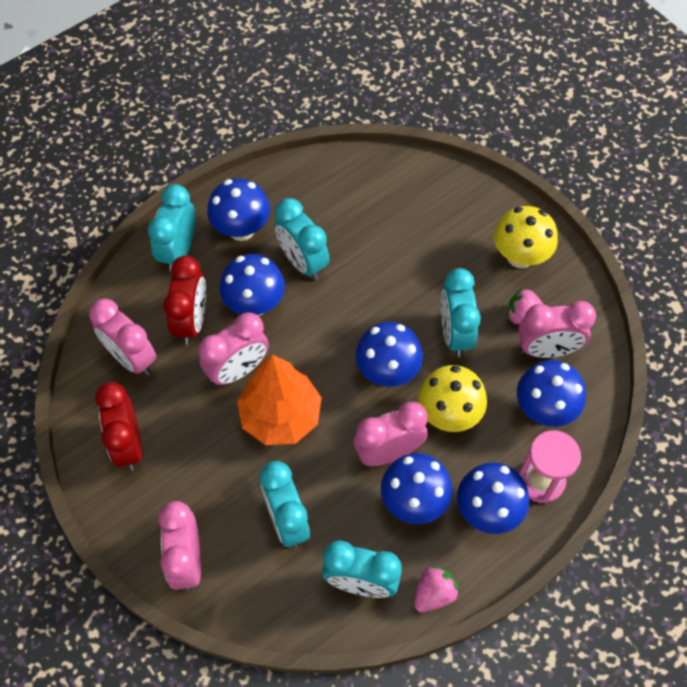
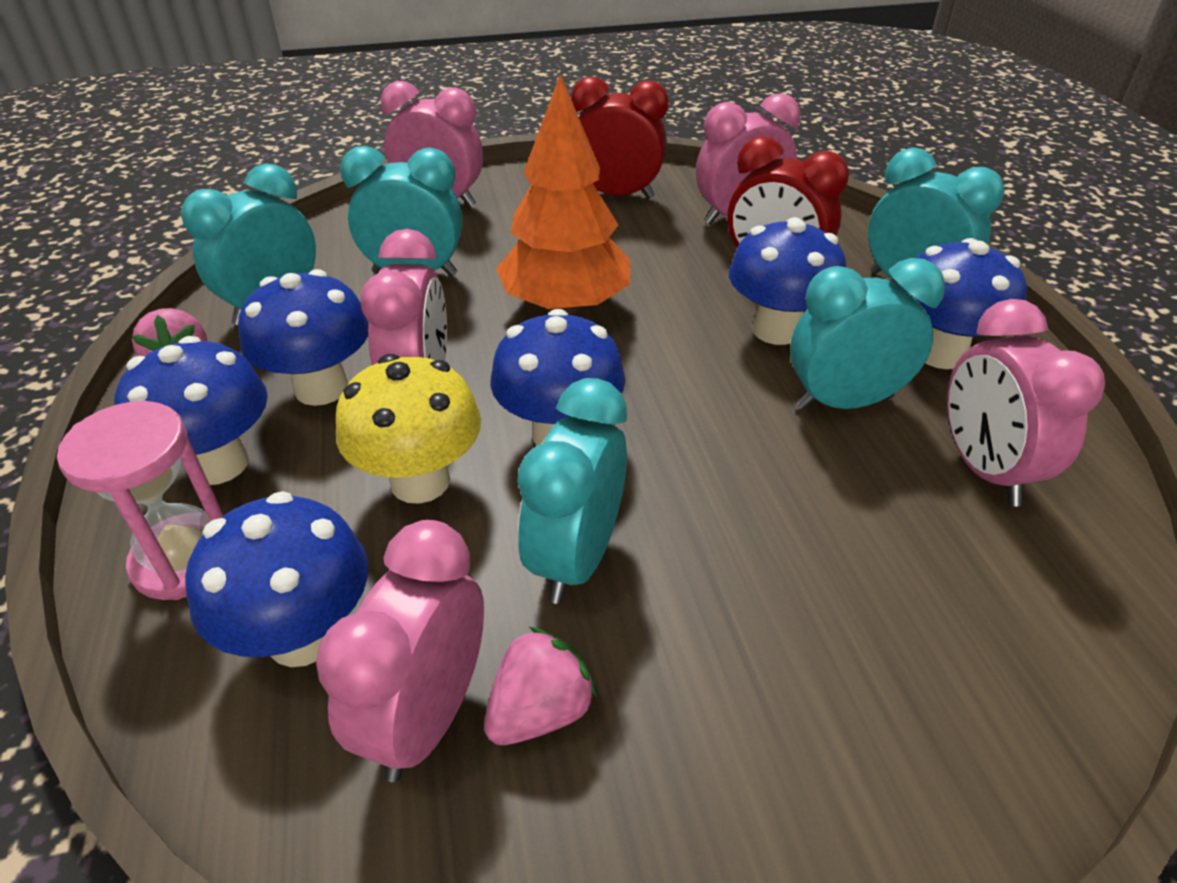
camera: 115 degrees right, 20 degrees down
pink clock [199,312,269,386] -> pink clock moved to [947,299,1105,507]
turquoise clock [441,268,481,357] -> turquoise clock turned 90 degrees counterclockwise [517,378,627,604]
yellow mushroom [494,206,558,268] -> none

